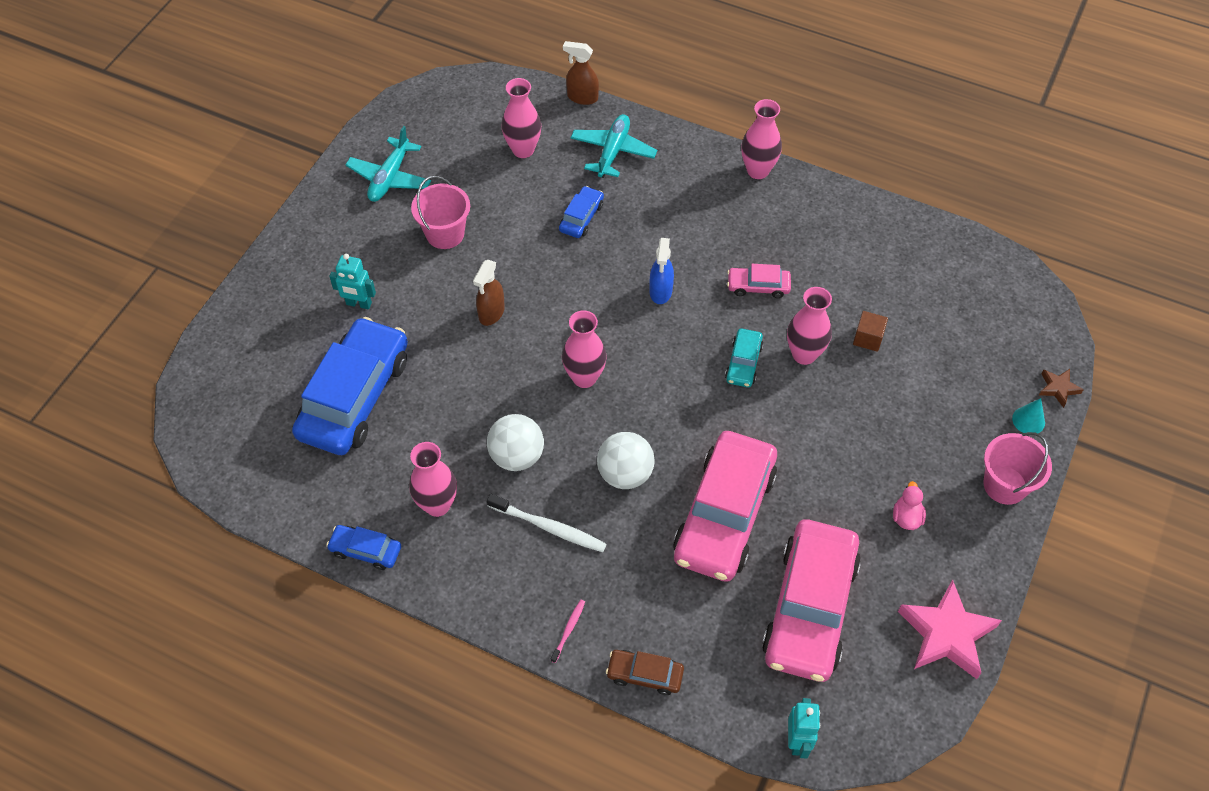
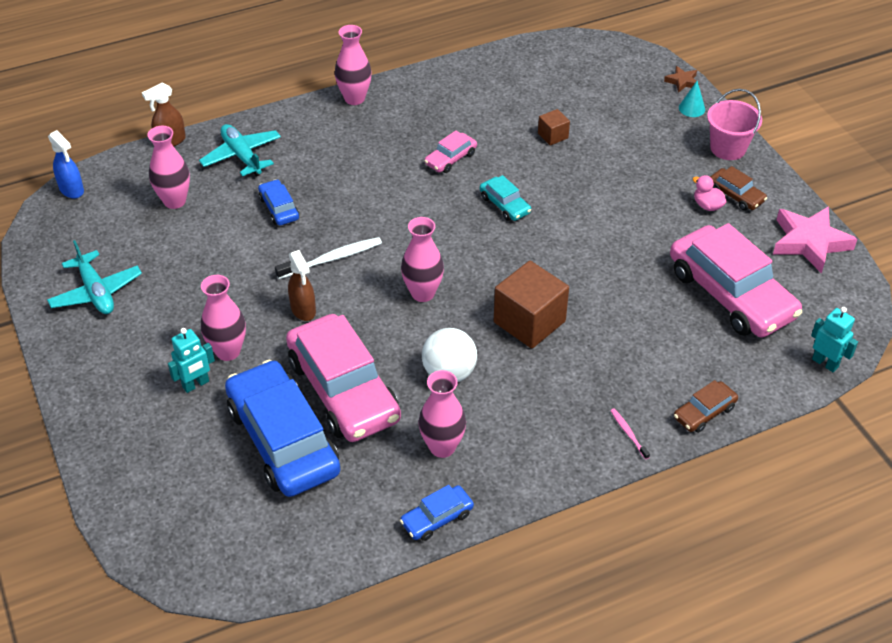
camera: 50 degrees left, 10 degrees down
pink bucket [411,176,470,249] -> none
white toothbrush [487,494,607,552] -> white toothbrush moved to [275,237,382,279]
white ball [597,432,655,489] -> brown cube [494,261,569,349]
blue spray bottle [649,238,674,304] -> blue spray bottle moved to [48,130,84,198]
pink car [673,431,777,582] -> pink car moved to [286,314,401,442]
pink vase [787,287,832,365] -> pink vase moved to [201,275,246,361]
none -> brown car [710,166,767,211]

